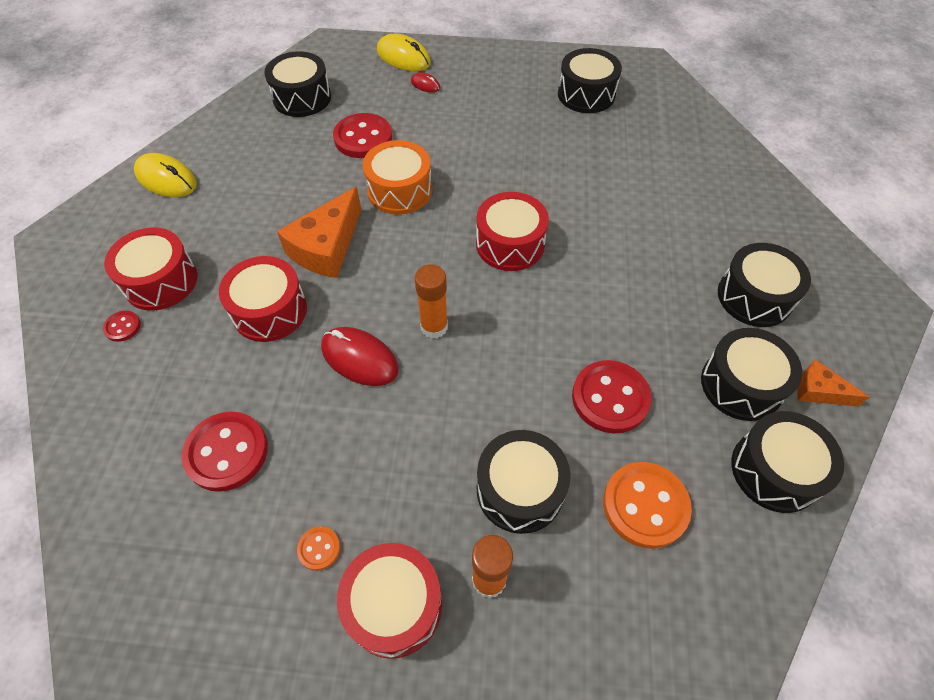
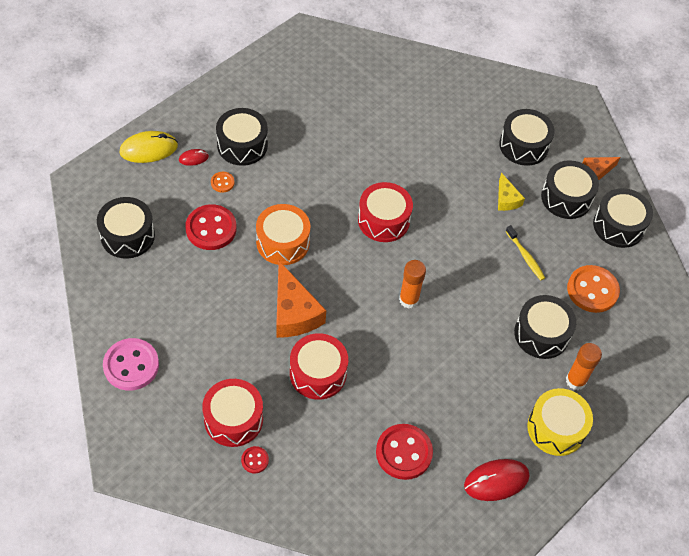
camera: 55 degrees left, 0 degrees up
yellow mouse [134,153,197,197] -> pink button [103,338,159,391]
orange button [297,526,340,571] -> orange button moved to [211,172,235,192]
red mouse [321,327,398,386] -> red mouse moved to [464,459,530,501]
red drum [337,543,442,659] -> yellow drum [527,388,593,456]
black drum [558,48,622,113] -> black drum moved to [216,108,268,166]
red button [572,360,652,433] -> yellow toothbrush [506,225,545,280]
none -> yellow cheese [498,173,525,211]

